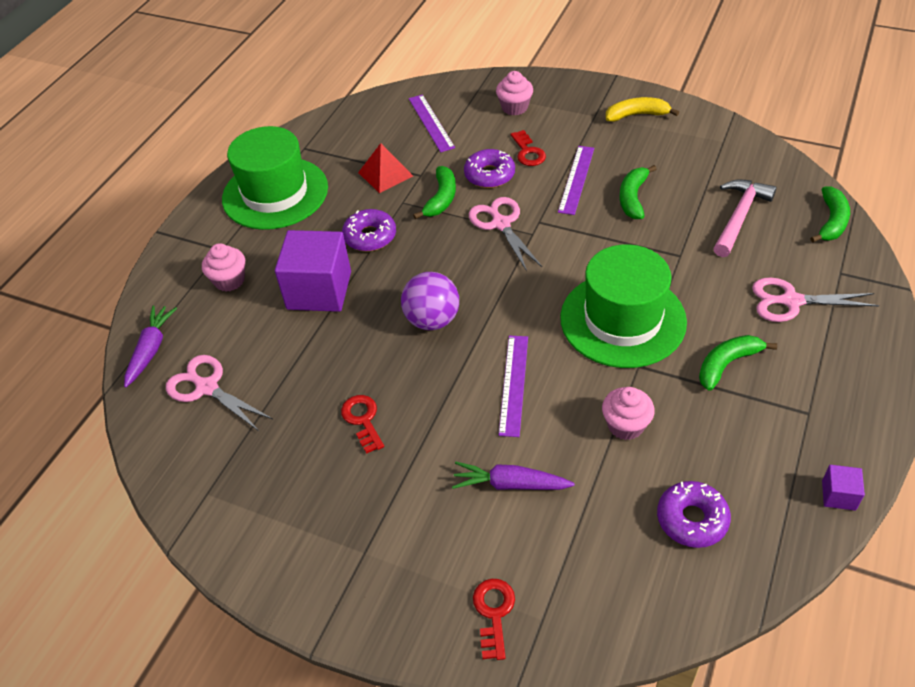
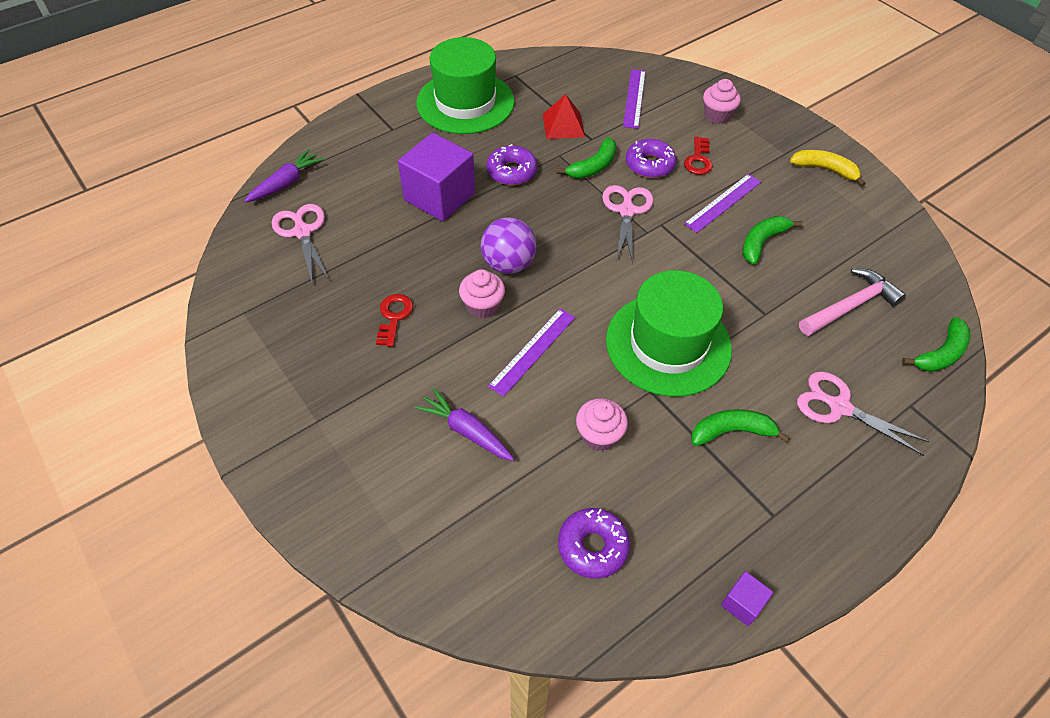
camera: 25 degrees right, 5 degrees up
pink cupcake [202,243,245,292] -> pink cupcake moved to [459,269,505,318]
red key [473,579,515,660] -> none

